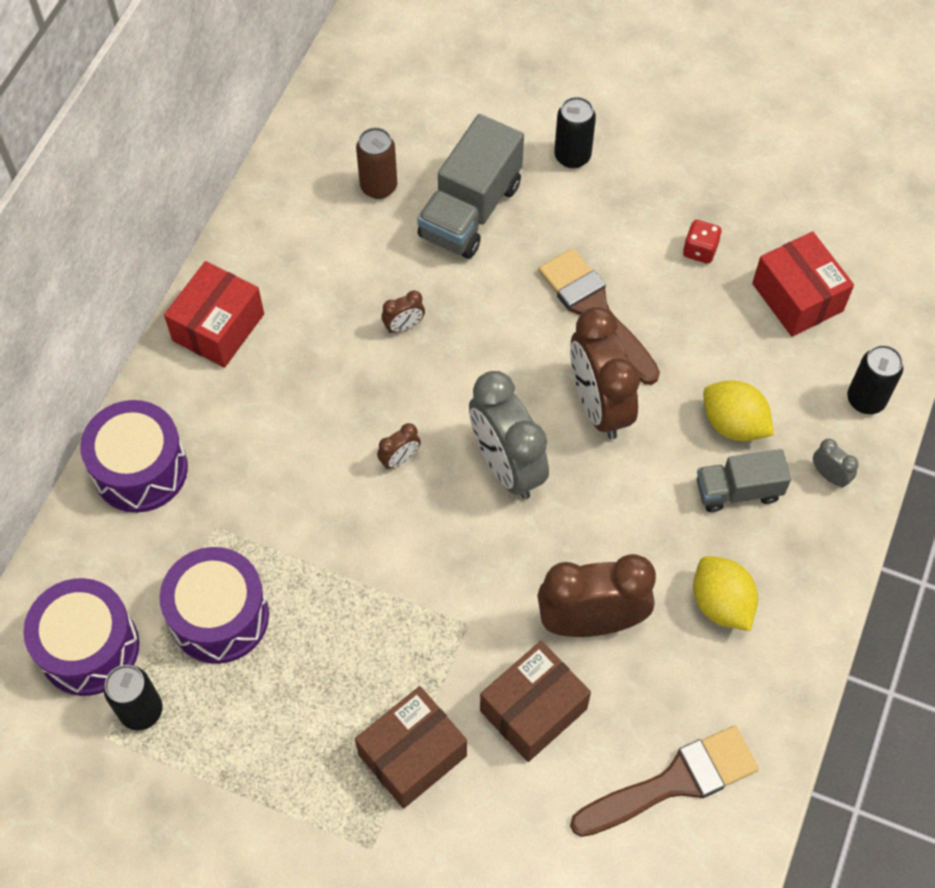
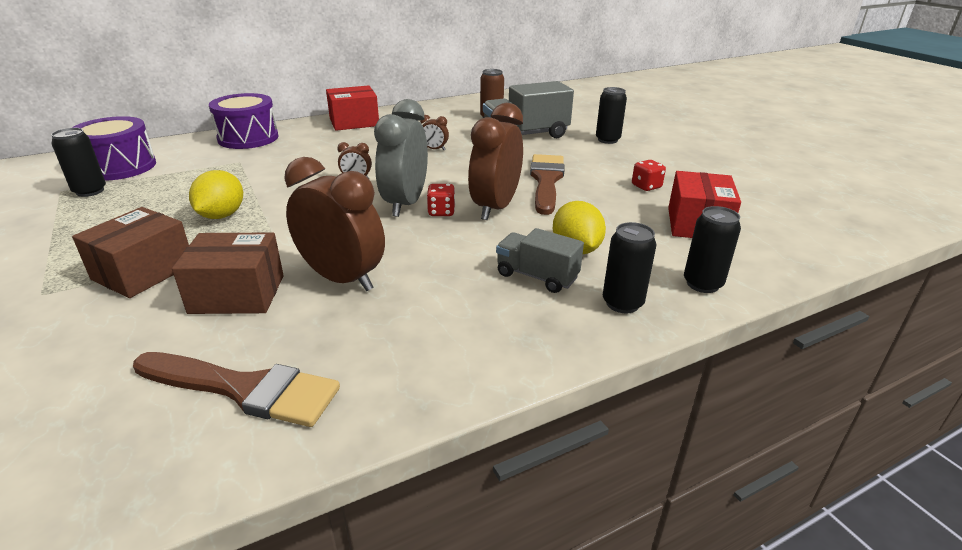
camera: 40 degrees right, 30 degrees down
purple drum [159,547,269,664] -> none
brown box [355,686,467,809] -> brown box turned 60 degrees counterclockwise [72,207,189,298]
yellow lemon [693,556,758,631] -> yellow lemon moved to [189,170,243,219]
grey clock [813,439,859,487] -> black can [603,222,657,313]
none -> red dice [427,184,455,216]

